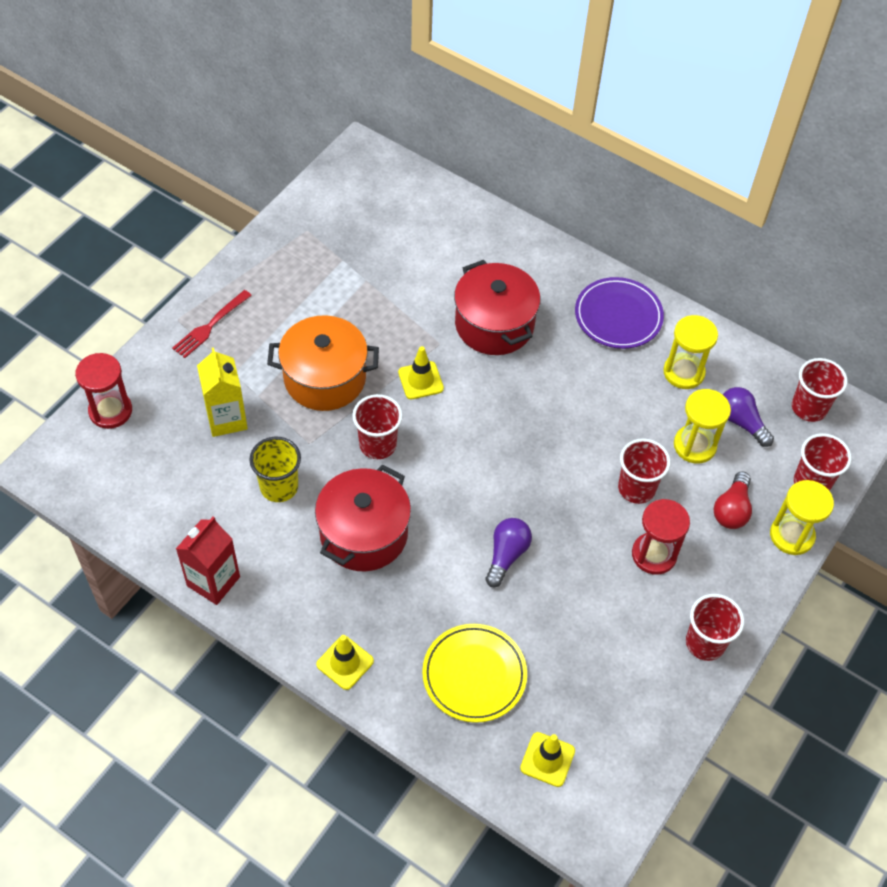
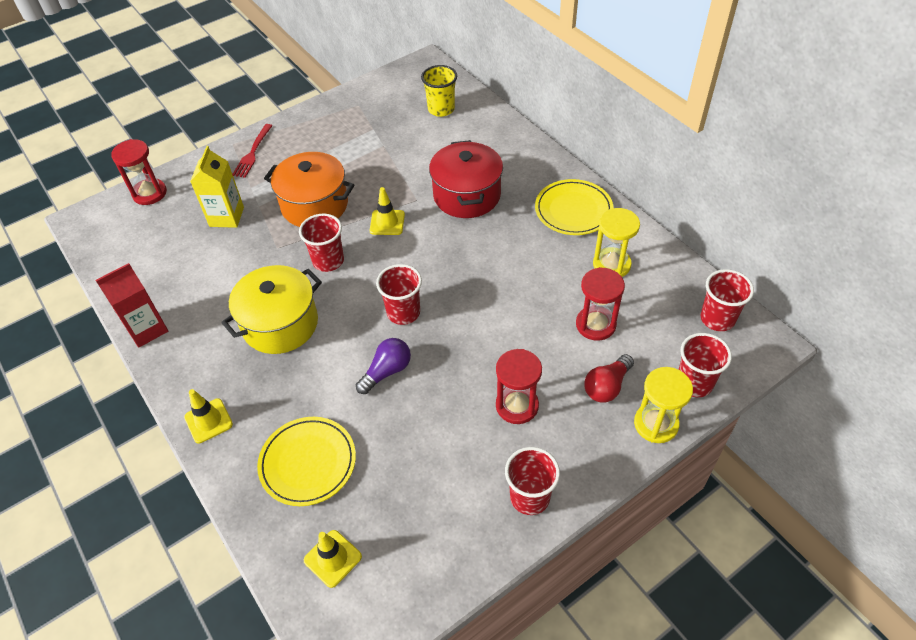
camera: 25 degrees right, 5 degrees down
red fork [172,290,252,358] -> red fork turned 45 degrees counterclockwise [232,124,273,178]
yellow cup [249,437,301,502] -> yellow cup moved to [421,65,457,117]
red pot [315,464,411,571] -> yellow pot [221,265,322,354]
purple plate [575,277,664,349] -> yellow plate [535,179,613,235]
red cup [618,438,671,504] -> red cup moved to [376,264,422,325]
yellow hourglass [674,389,731,464] -> red hourglass [576,267,625,341]
purple light bulb [723,387,774,447] -> none

